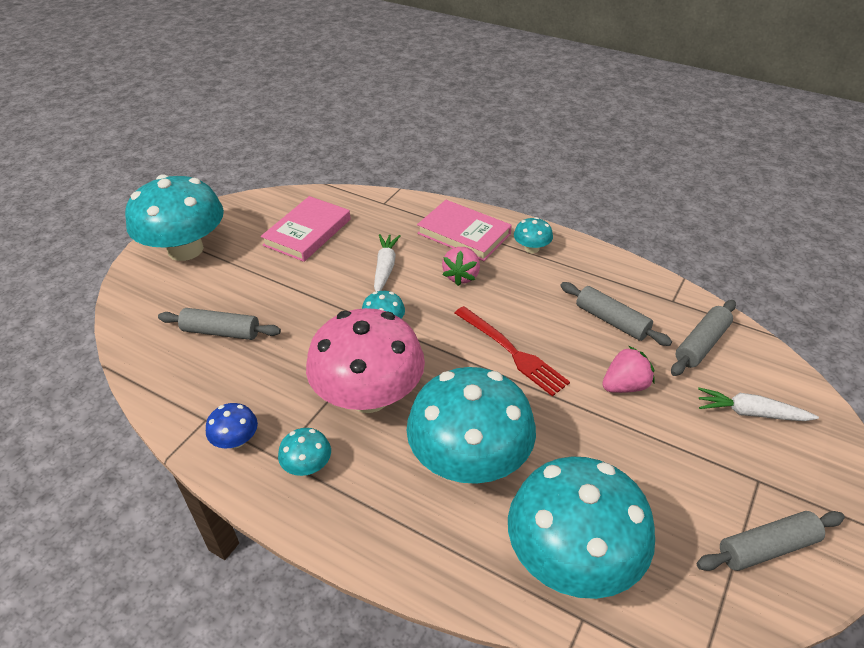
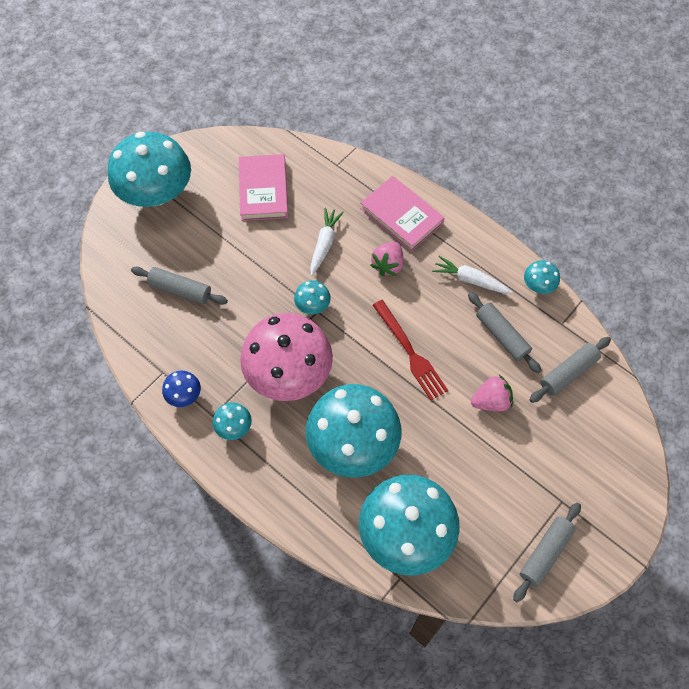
camera: 10 degrees right, 20 degrees up
pink book [261,196,351,262] -> pink book turned 45 degrees counterclockwise [239,154,288,221]
turquoise mushroom [514,217,553,253] -> turquoise mushroom moved to [524,260,560,294]
grey rolling pin [697,511,845,571] -> grey rolling pin turned 45 degrees counterclockwise [513,503,581,602]
white carrot [698,388,819,421] -> white carrot moved to [432,256,513,293]

